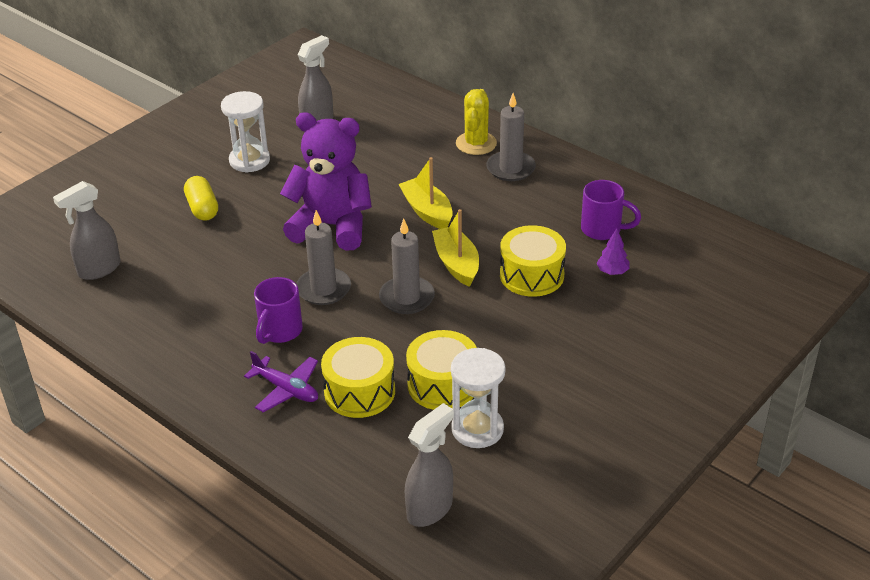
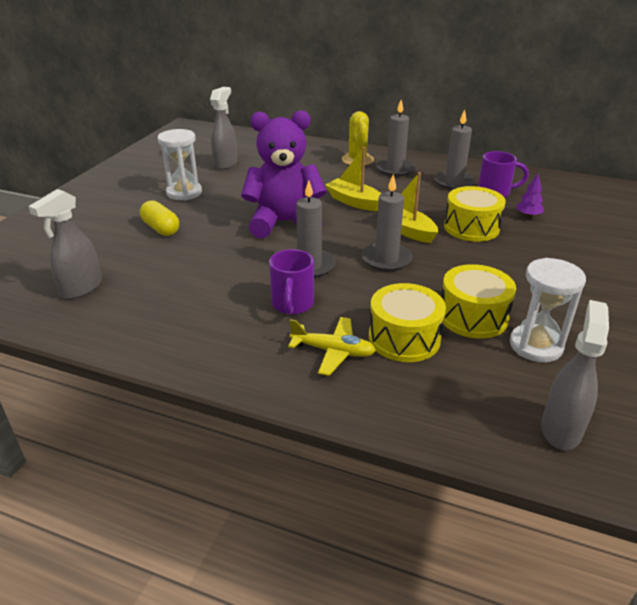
camera: 20 degrees left, 5 degrees down
purple plane [244,351,318,412] -> yellow plane [288,317,376,376]
none -> grey candle [434,110,476,190]

